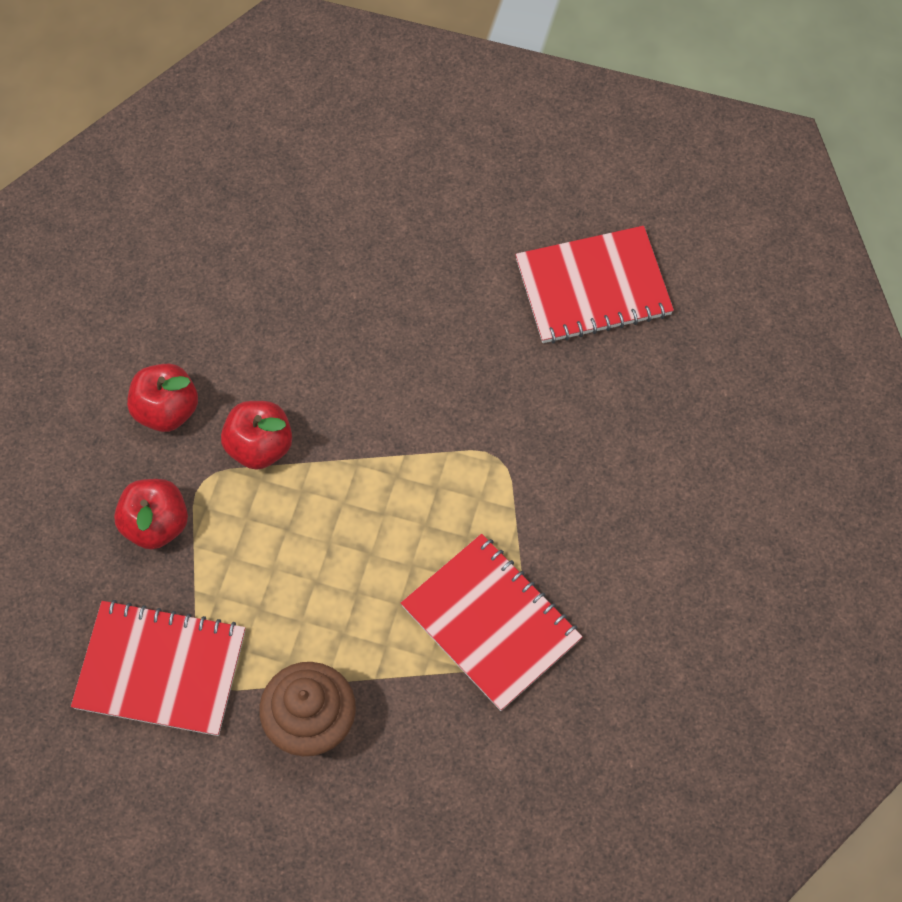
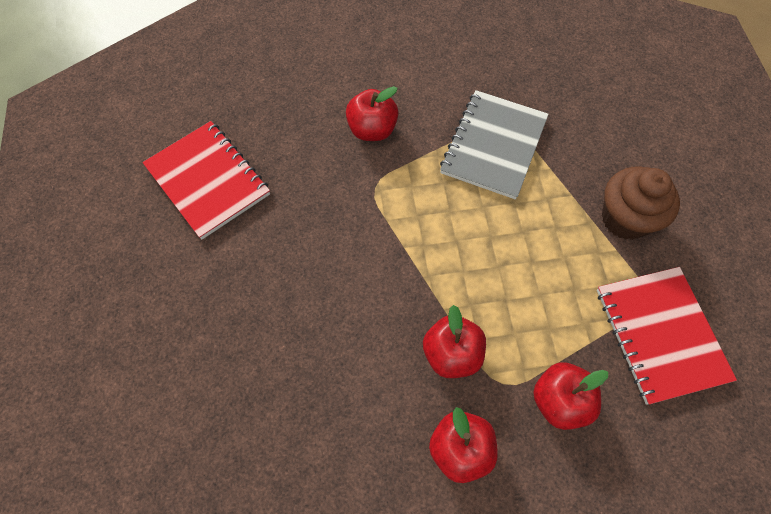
camera: 115 degrees left, 0 degrees up
red notebook [401,534,583,711] -> grey notebook [440,90,549,199]
none -> red apple [346,86,398,141]

